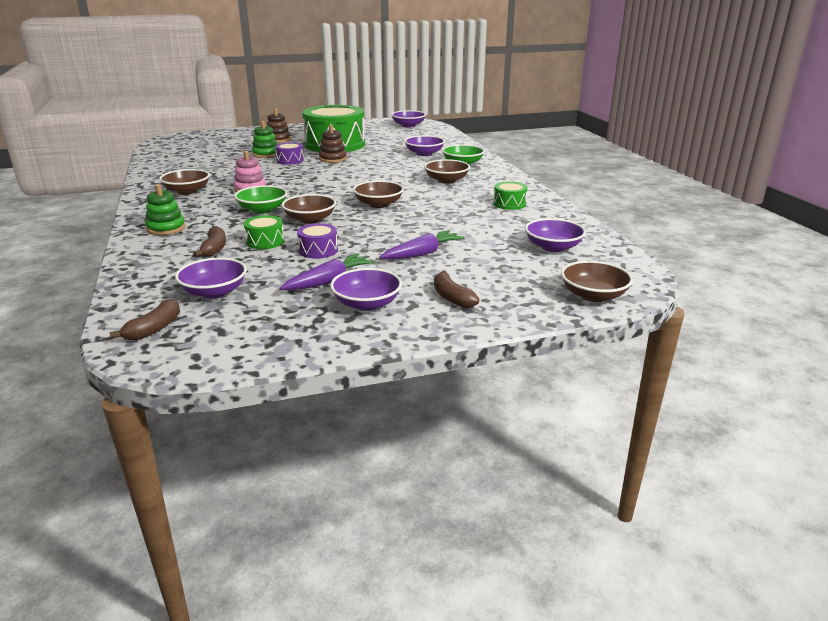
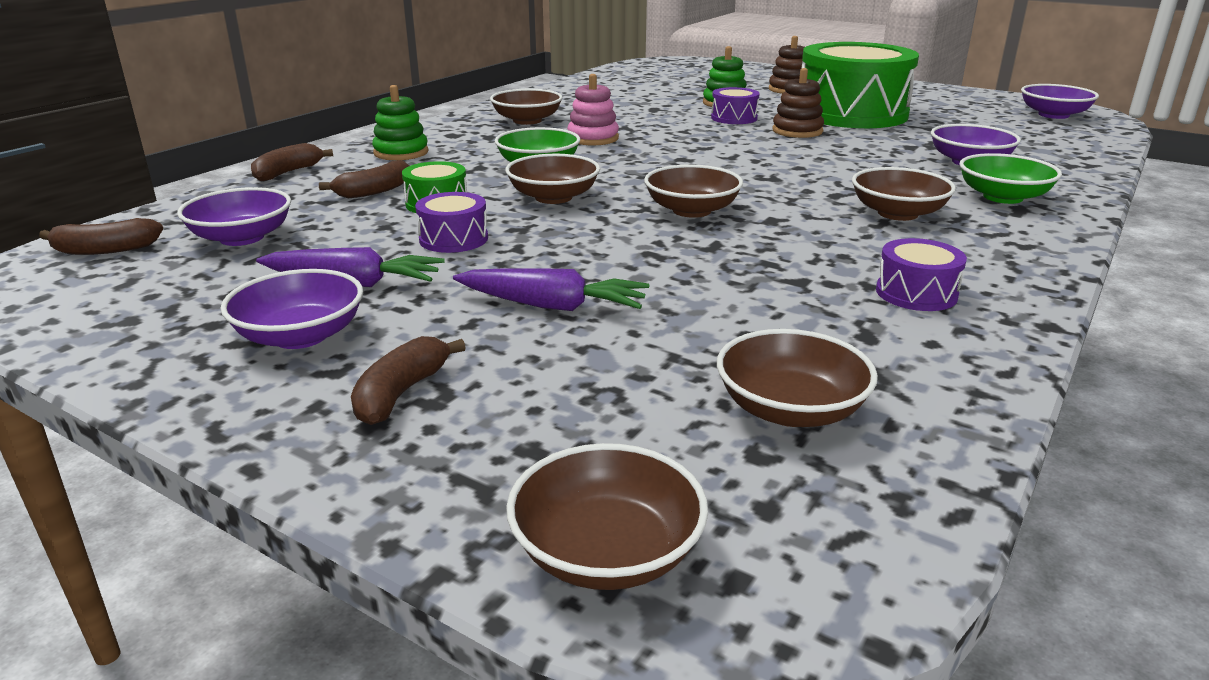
camera: 50 degrees right, 0 degrees up
green drum [493,182,528,210] -> purple drum [876,238,967,311]
purple bowl [525,218,586,252] -> brown bowl [717,329,878,427]
none -> brown banana [251,143,333,181]

